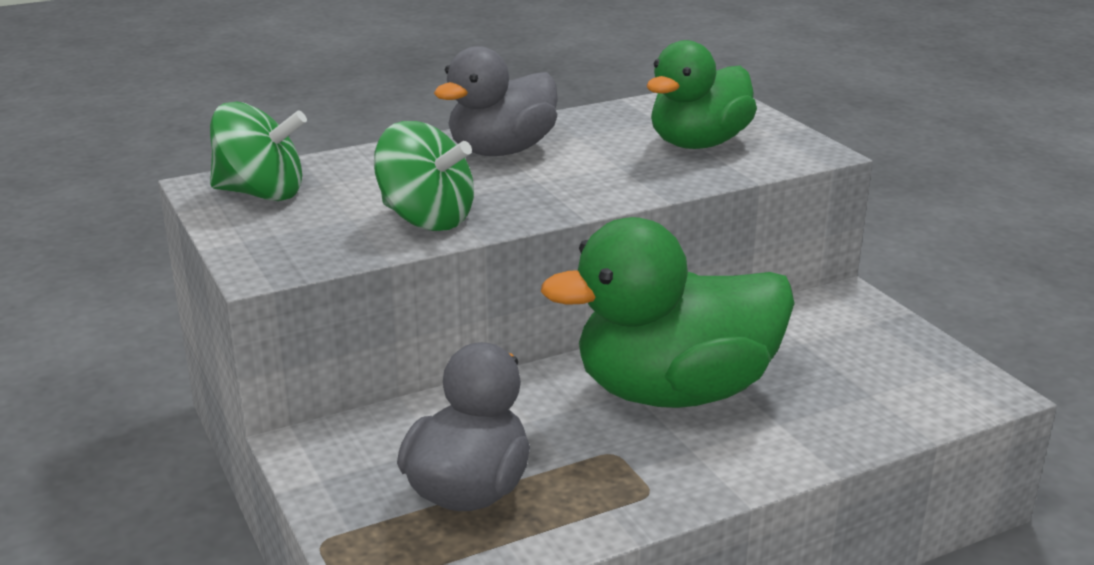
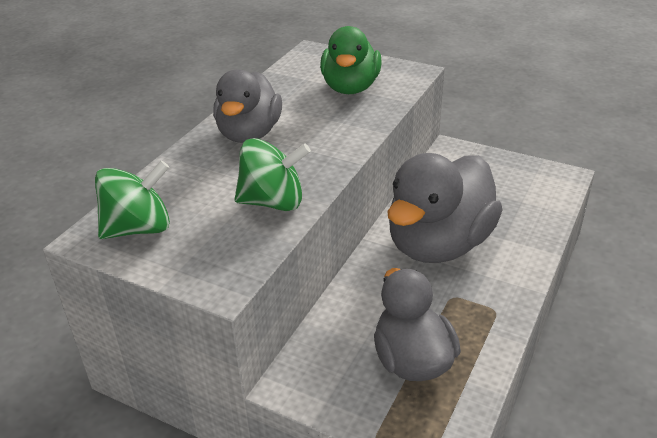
camera: 35 degrees left, 10 degrees up
green duck [541,217,795,408] -> grey duck [387,153,502,263]

